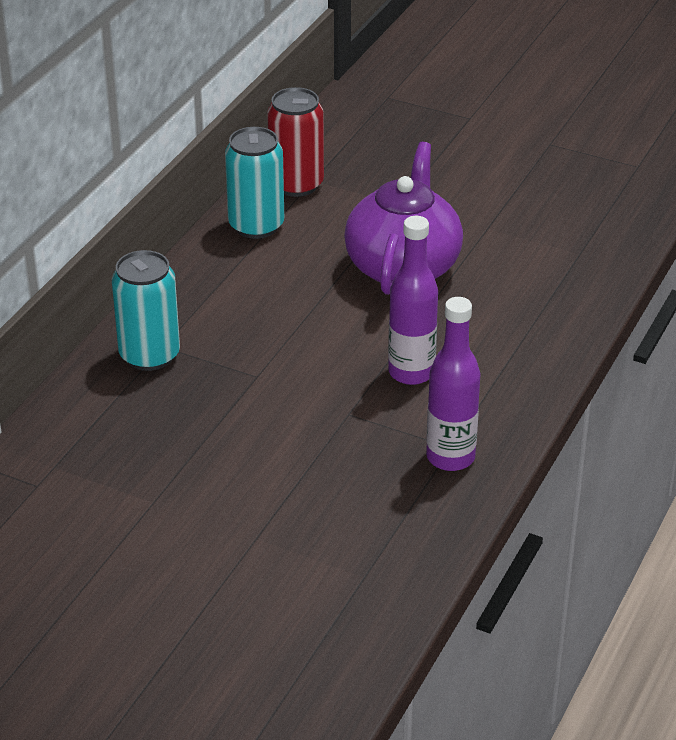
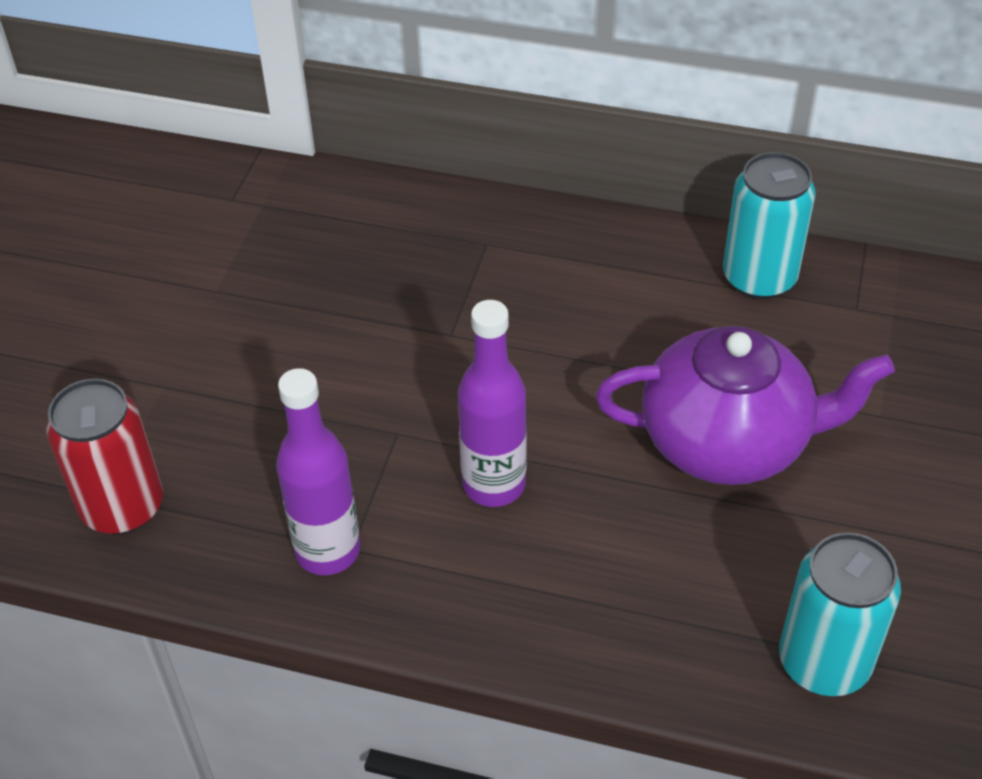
camera: 80 degrees right, 10 degrees up
turquoise can [112,250,180,371] -> turquoise can moved to [779,532,901,696]
red can [267,87,324,197] -> red can moved to [46,378,163,534]

